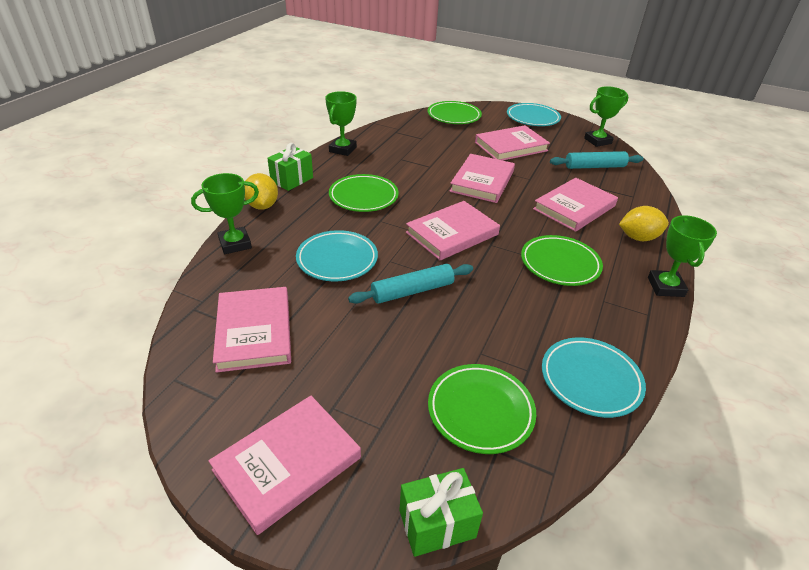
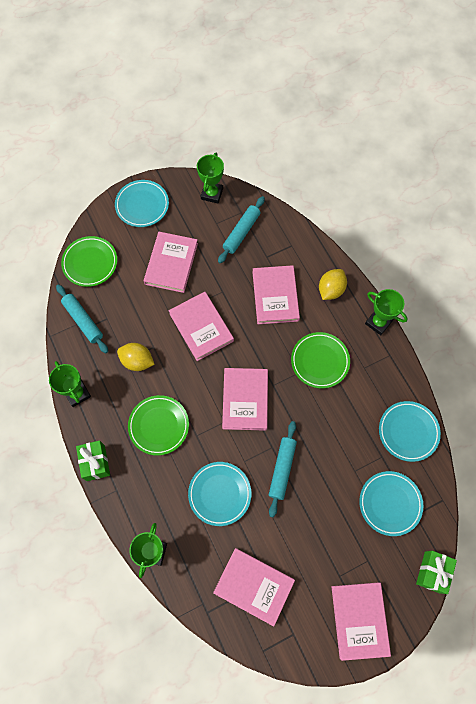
camera: 50 degrees left, 30 degrees up
yellow lemon [244,173,278,210] -> yellow lemon moved to [117,343,155,371]
green plate [428,364,536,454] -> turquoise plate [359,471,423,536]
none -> turquoise rolling pin [56,285,108,353]

